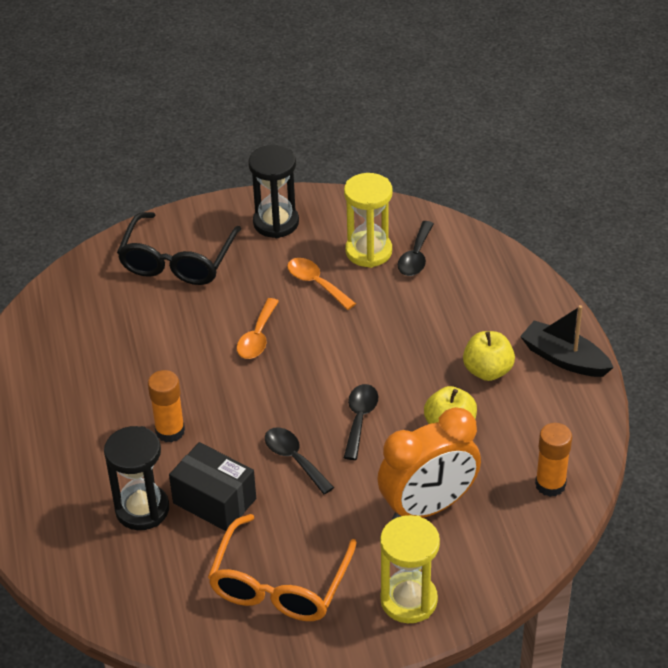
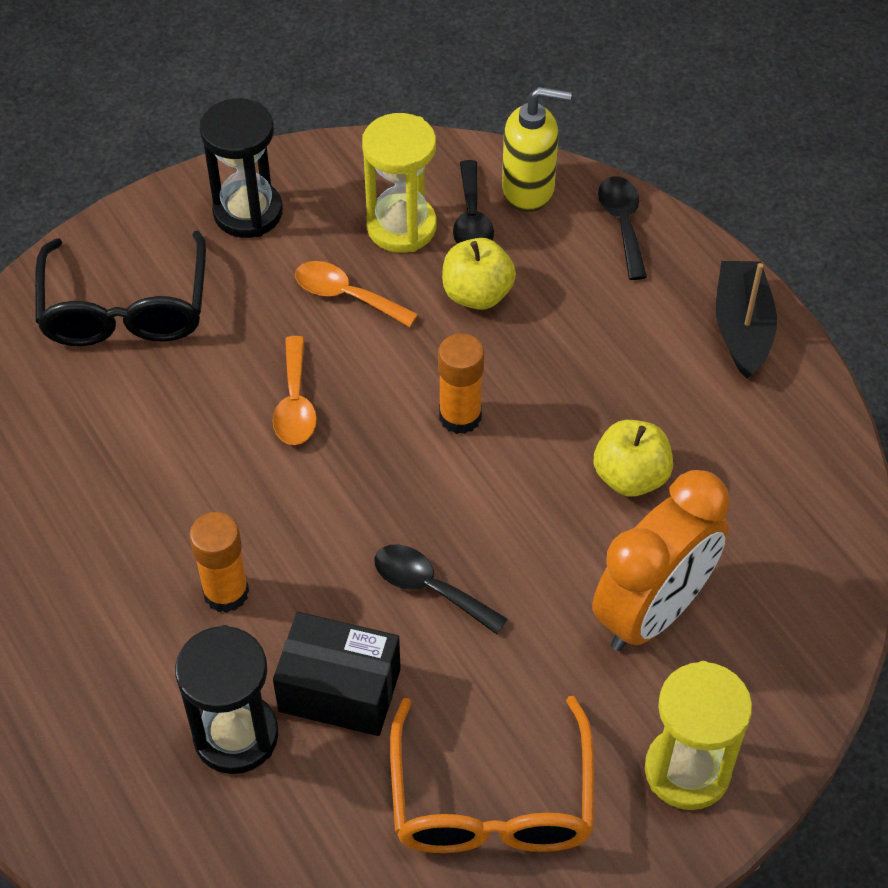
camera: 20 degrees left, 10 degrees up
black spoon [344,384,378,460] -> black spoon moved to [598,176,647,280]
yellow apple [463,331,515,381] -> yellow apple moved to [442,238,516,310]
black boat [520,305,614,377] -> black boat turned 75 degrees clockwise [716,261,777,379]
orange glue stick [535,423,572,497] -> orange glue stick moved to [438,333,484,434]
none -> yellow soap dispenser [502,87,572,212]

